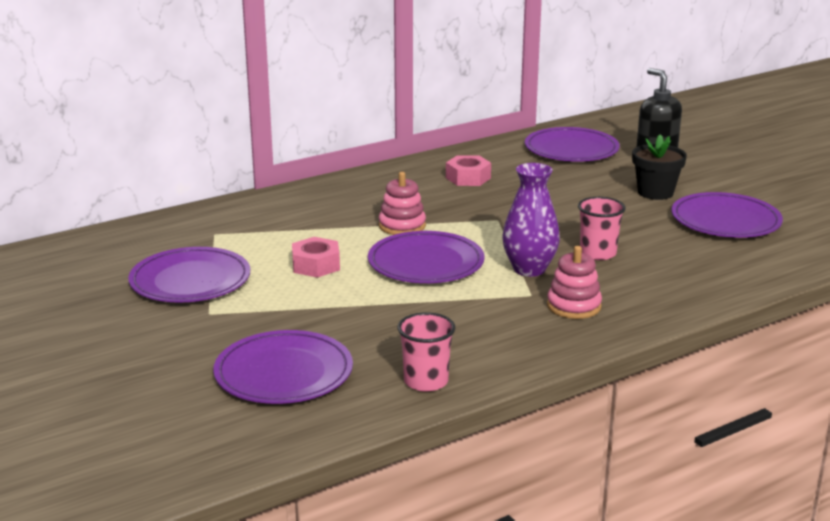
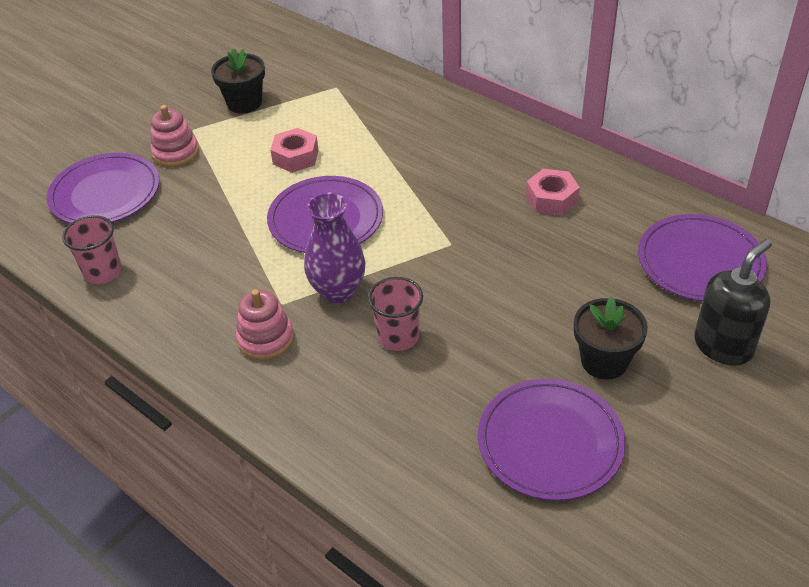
camera: 75 degrees right, 20 degrees up
purple plate [128,247,250,303] -> black flower pot [211,48,265,113]
pink stacking toy [379,172,426,235] -> pink stacking toy moved to [151,105,199,167]

